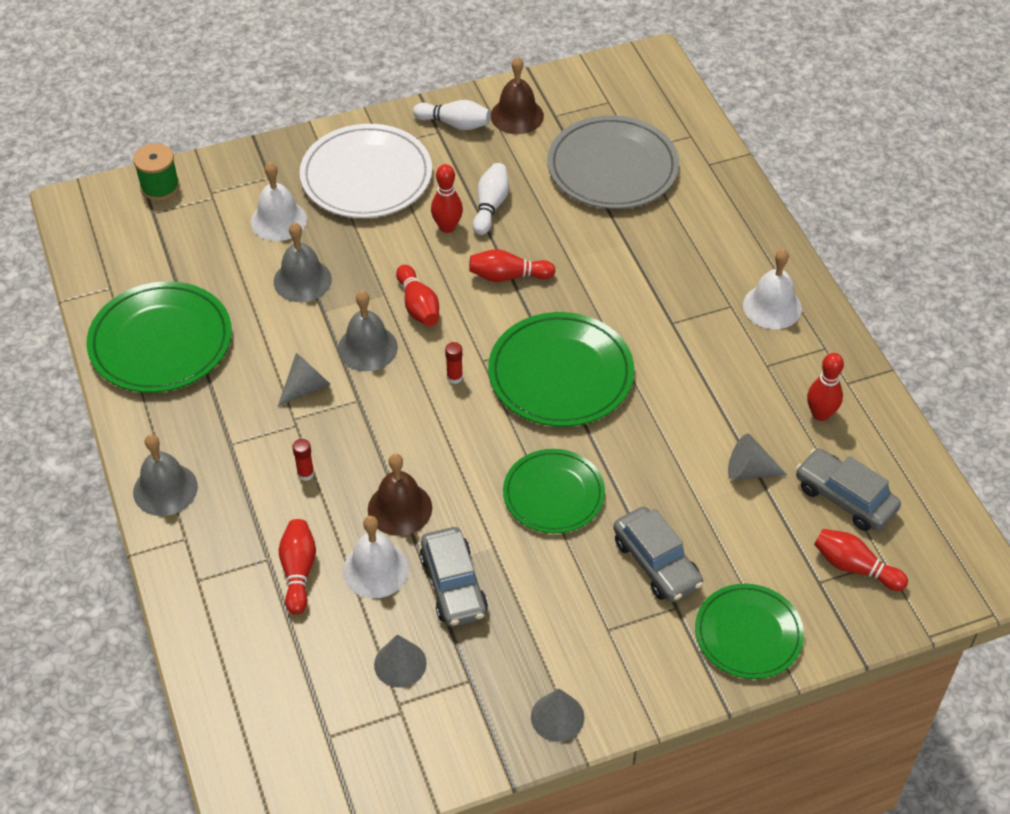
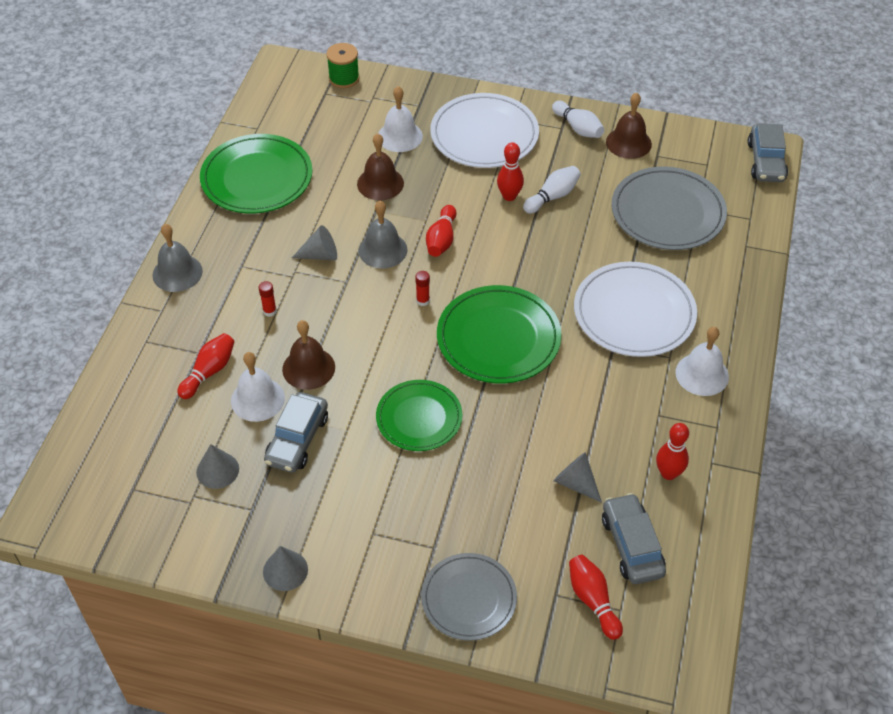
camera: 35 degrees right, 0 degrees up
grey bell [274,222,332,302] -> brown bell [357,133,404,200]
red bowling pin [469,249,556,282] -> none
grey car [613,507,703,602] -> grey car moved to [747,123,788,182]
green plate [695,584,804,679] -> grey plate [421,553,517,641]
none -> white plate [574,262,697,357]

